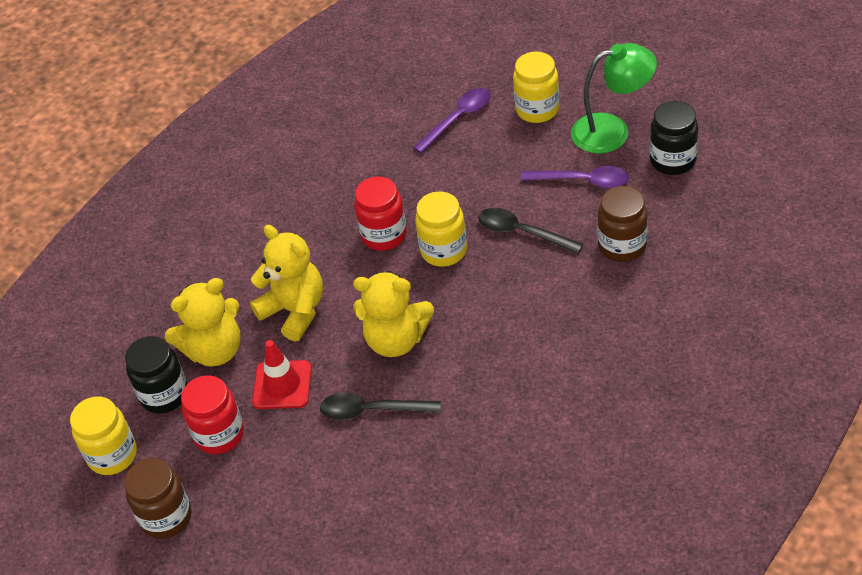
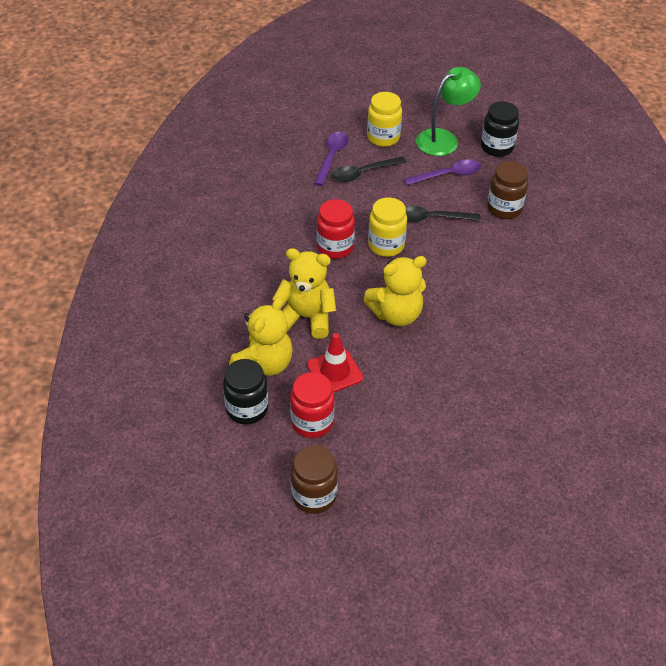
camera: 35 degrees left, 0 degrees up
yellow jar [70,396,137,475] -> none
black spoon [320,393,441,420] -> black spoon moved to [332,157,407,182]

